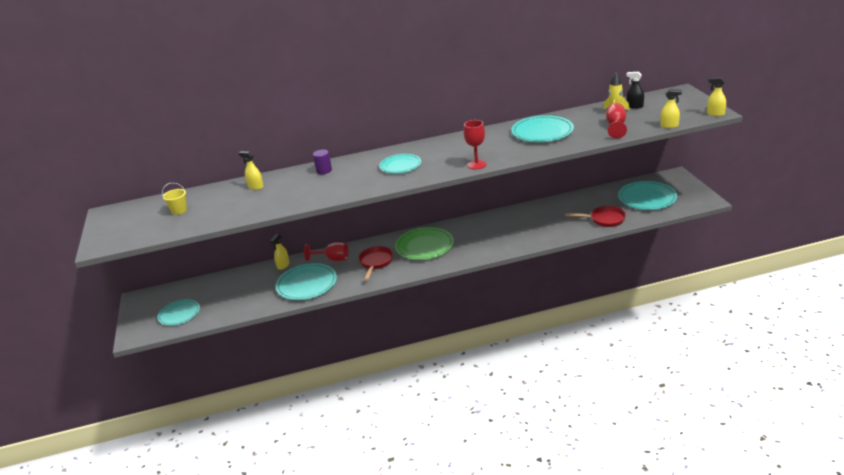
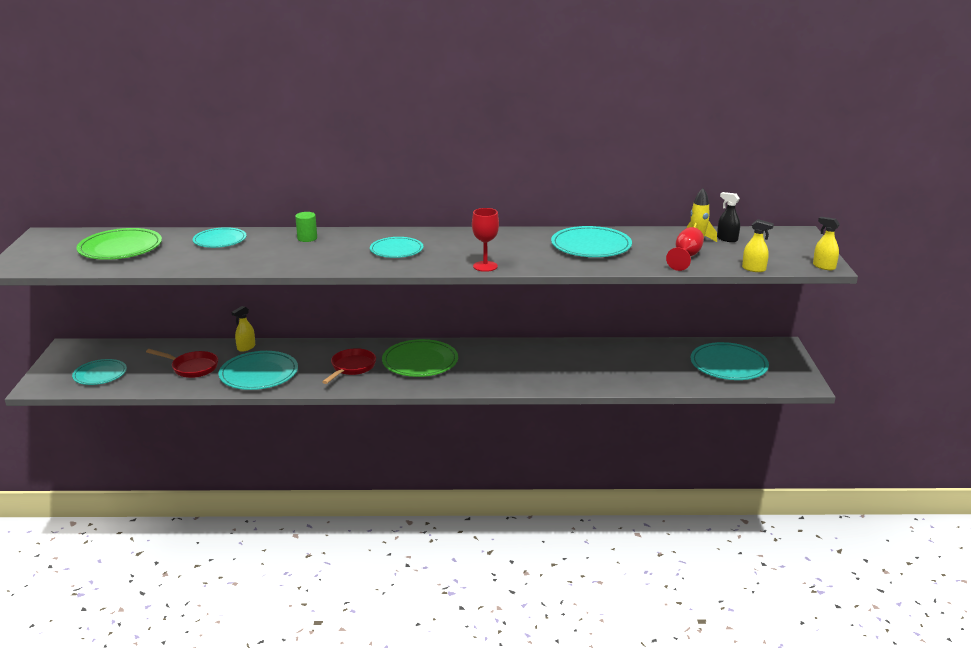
camera: 10 degrees right, 5 degrees down
yellow bucket [162,183,187,215] -> green plate [76,228,162,260]
yellow spray bottle [239,151,264,190] -> turquoise plate [193,227,247,248]
red goblet [304,242,348,261] -> none
purple cylinder [313,150,332,174] -> green cylinder [295,212,317,242]
red pan [565,206,626,227] -> red pan moved to [146,349,218,378]

